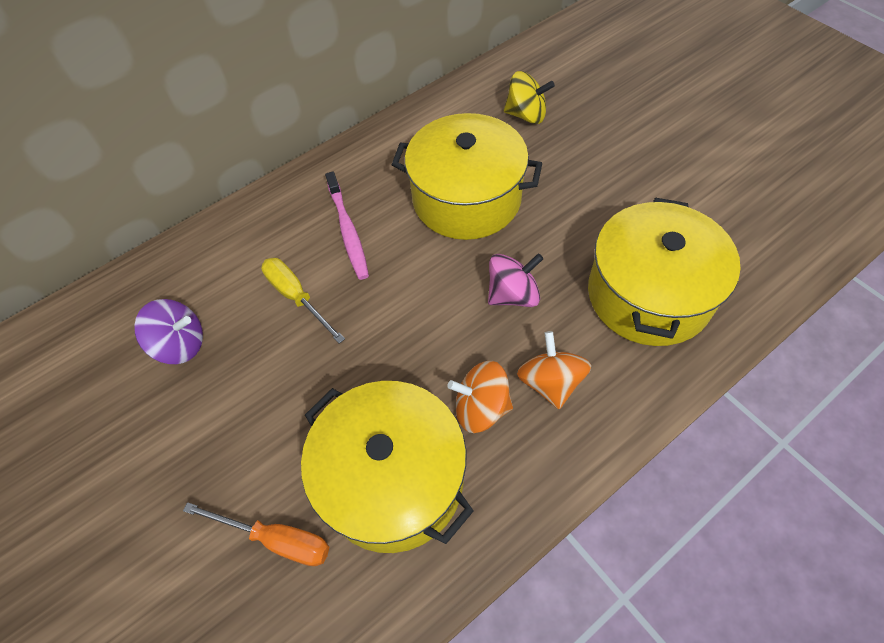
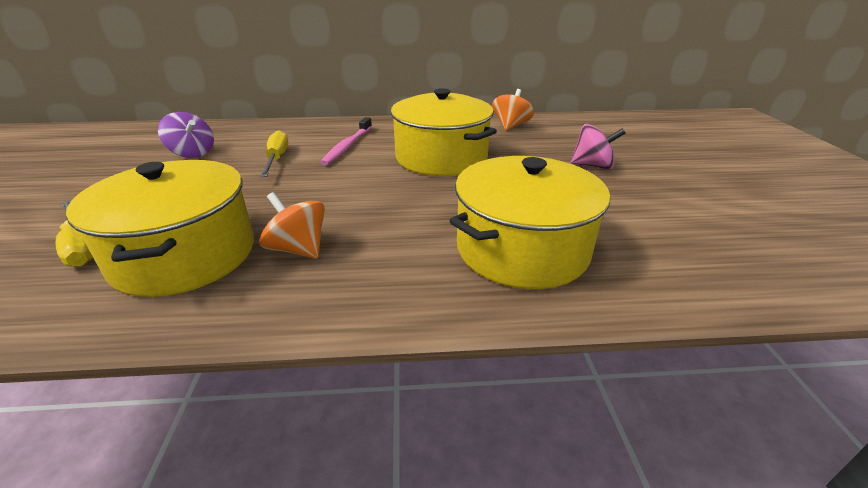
camera: 30 degrees right, 25 degrees down
orange screwdriver [183,502,329,566] -> yellow screwdriver [56,200,93,267]
pink spinning top [488,253,544,307] -> pink spinning top moved to [571,124,625,170]
yellow spinning top [504,71,555,124] -> none
orange spinning top [517,331,591,409] -> orange spinning top moved to [492,89,534,130]

